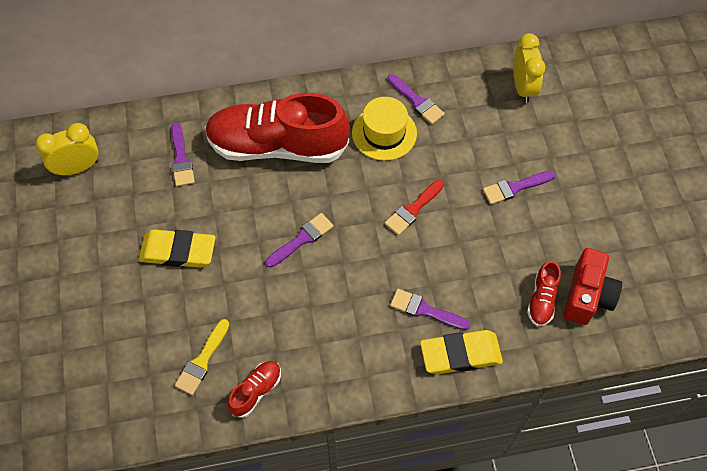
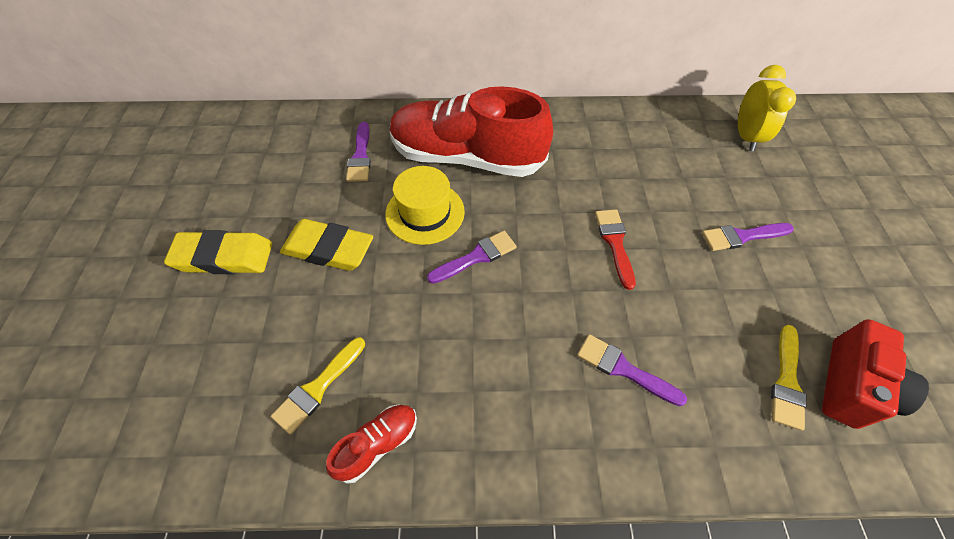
camera: 10 degrees right, 5 degrees down
yellow clock [35,123,99,176] -> none
yellow hat [352,97,417,161] -> yellow hat moved to [385,166,465,245]
red brush [385,179,444,235] -> red brush turned 120 degrees clockwise [595,209,636,290]
purple brush [387,74,445,124] -> none
yellow eraser [420,330,503,374] -> yellow eraser moved to [164,230,272,274]
red shoe [527,261,561,326] -> yellow brush [771,325,807,431]

